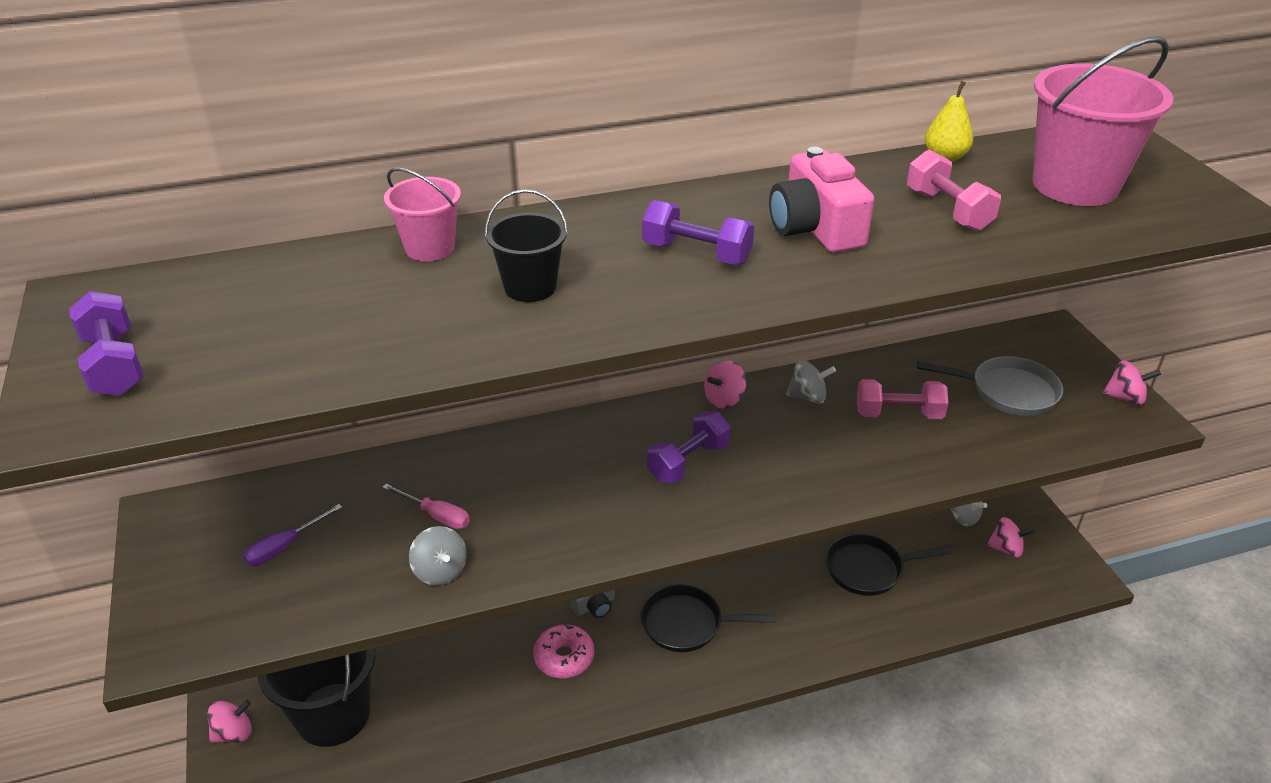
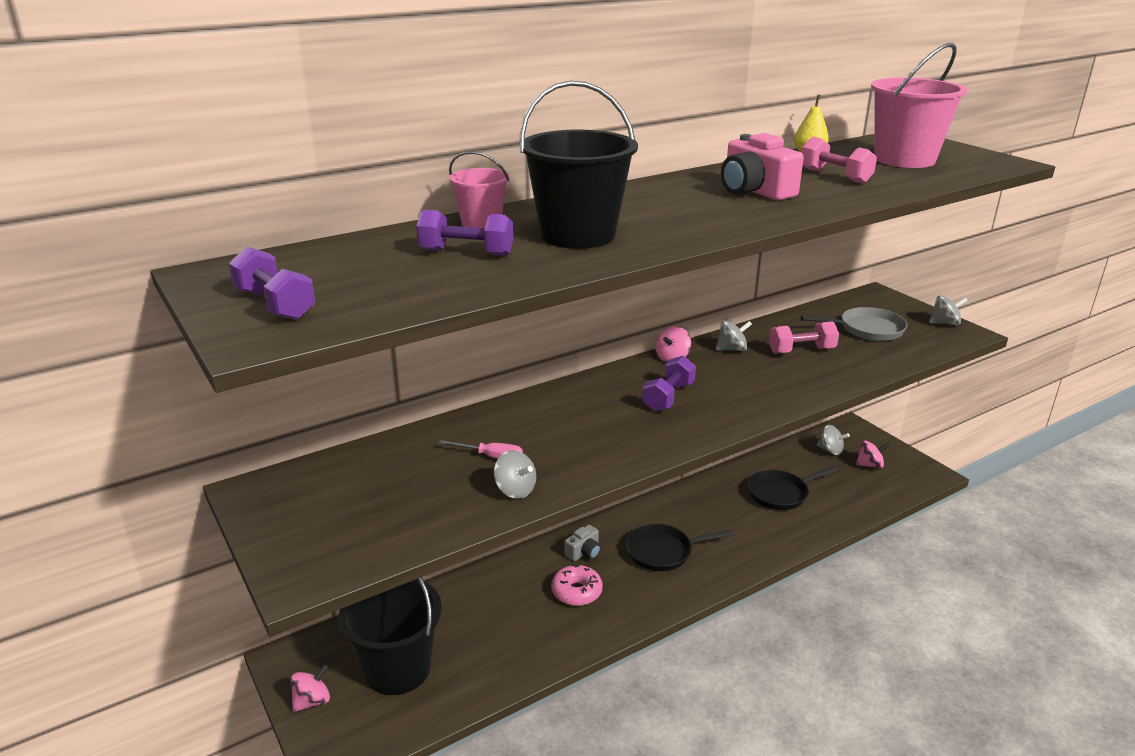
camera: 15 degrees left, 10 degrees down
purple screwdriver [243,504,342,566] -> none
black bucket [485,189,568,302] -> black bucket [520,81,638,249], size x1.84
purple dumbbell [642,200,754,265] -> purple dumbbell moved to [416,210,513,256]
pink spinning top [1102,360,1161,405] -> grey spinning top [929,296,968,325]

